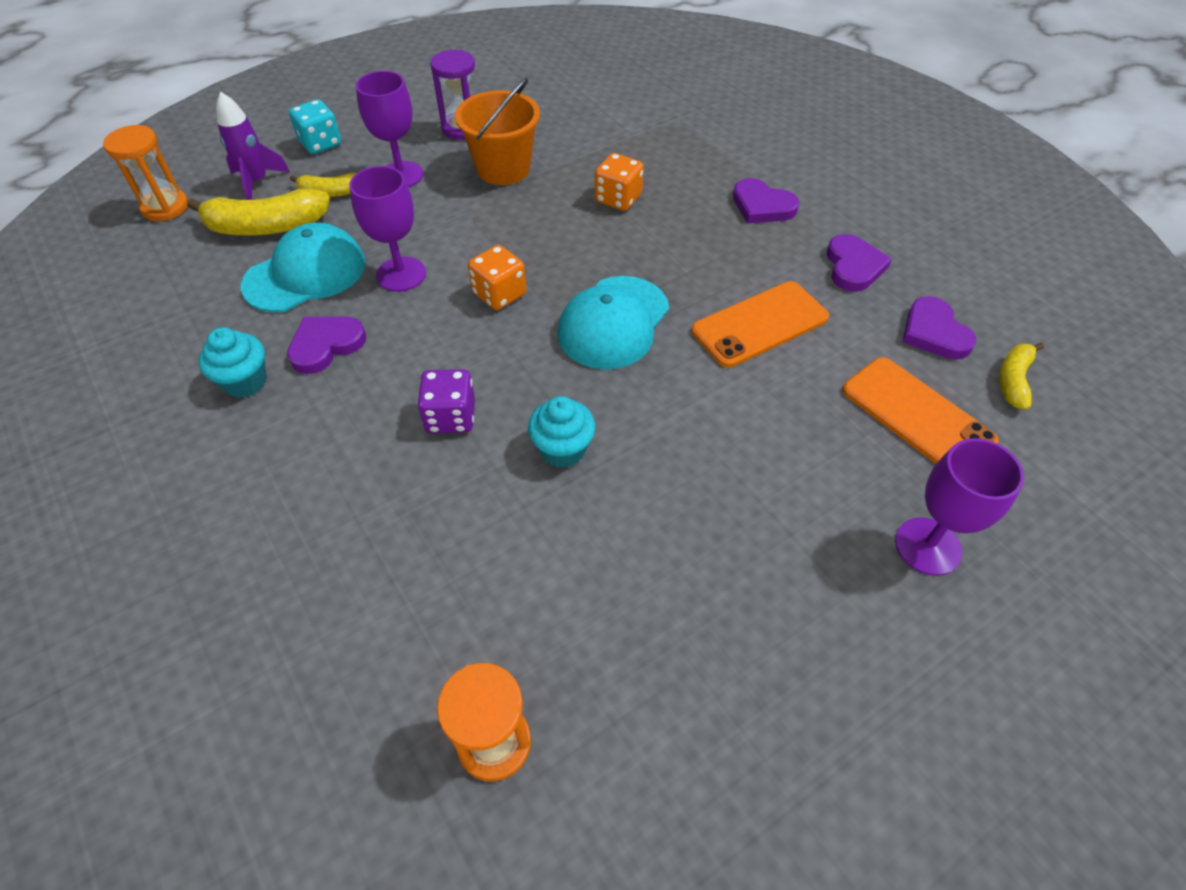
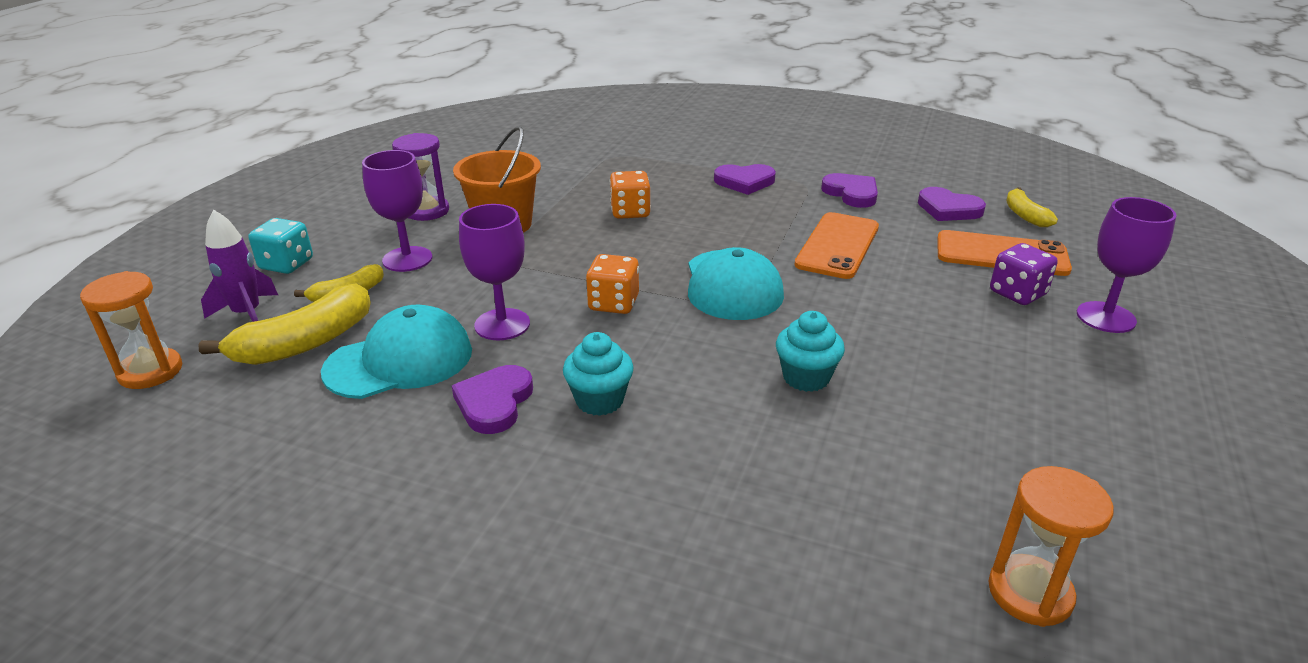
camera: 35 degrees left, 20 degrees down
turquoise cupcake [199,328,267,398] -> turquoise cupcake moved to [563,332,634,416]
turquoise cap [241,223,366,312] -> turquoise cap turned 45 degrees clockwise [321,305,472,399]
purple dice [417,369,475,433] -> purple dice moved to [990,243,1058,305]

